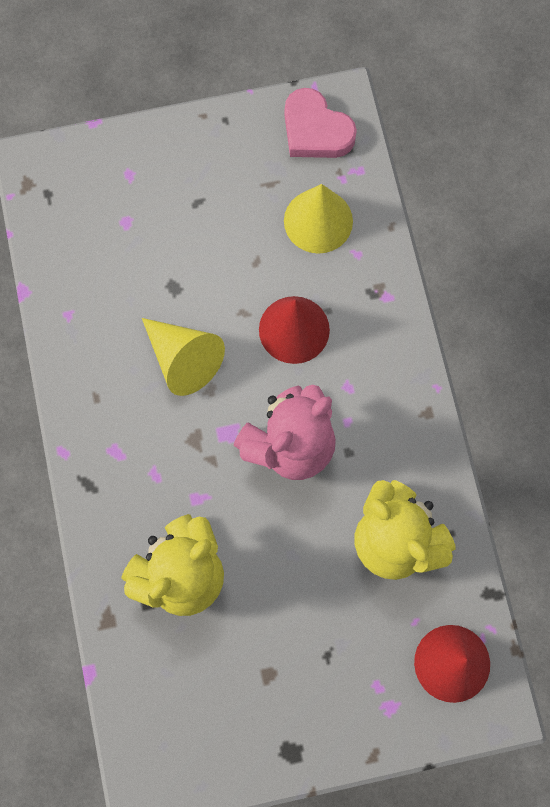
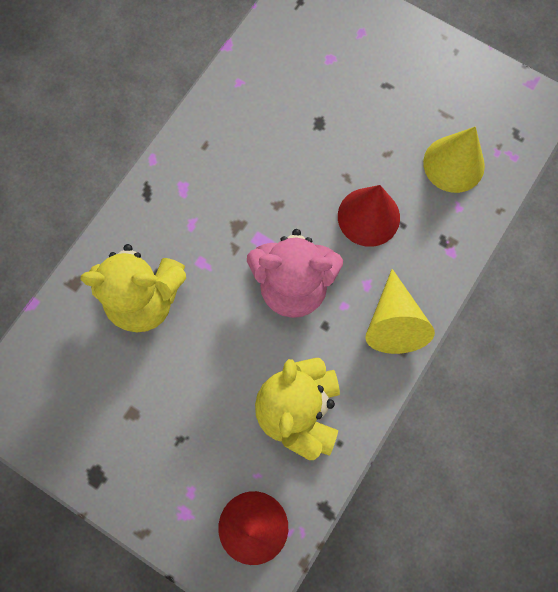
camera: 45 degrees right, 0 degrees up
yellow cone [142,318,225,396] -> yellow cone moved to [365,269,435,354]
pink heart [285,88,357,158] -> none

